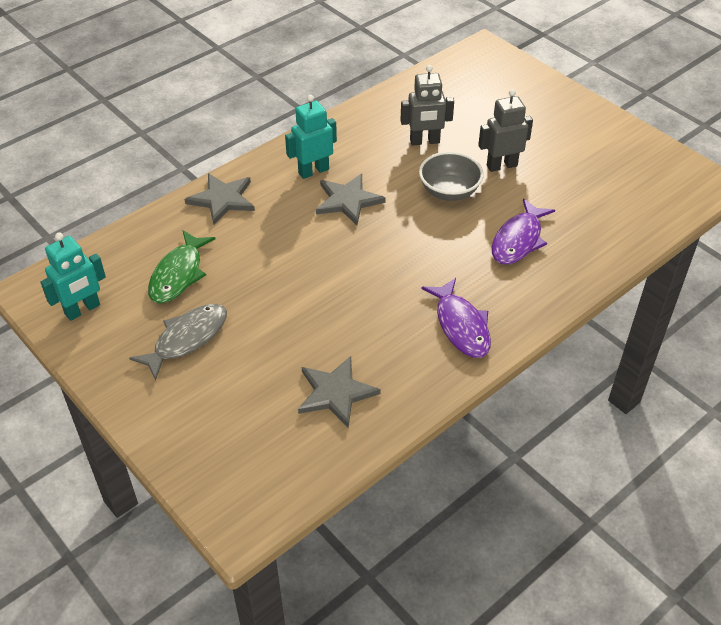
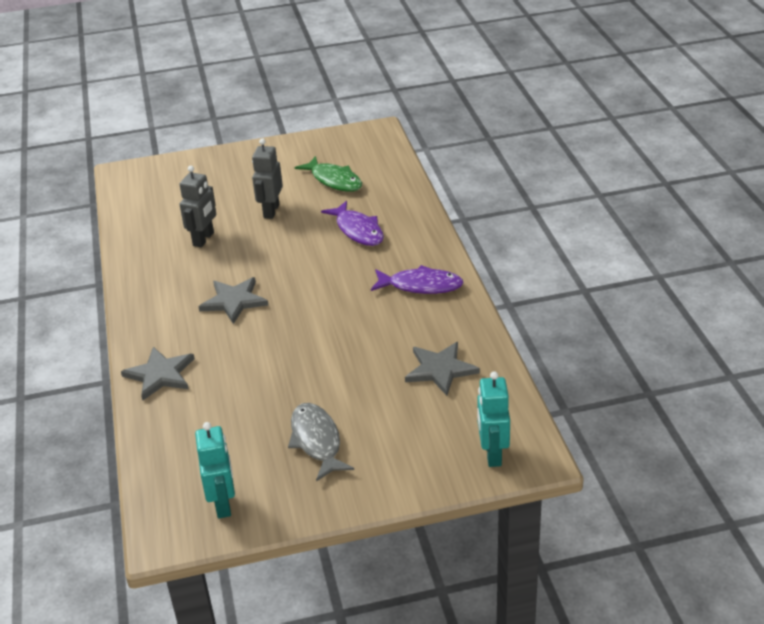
camera: 60 degrees left, 10 degrees down
green fish [148,230,216,303] -> green fish moved to [295,156,362,192]
turquoise robot [285,95,337,179] -> turquoise robot moved to [477,371,510,467]
grey bowl [419,152,484,201] -> none

